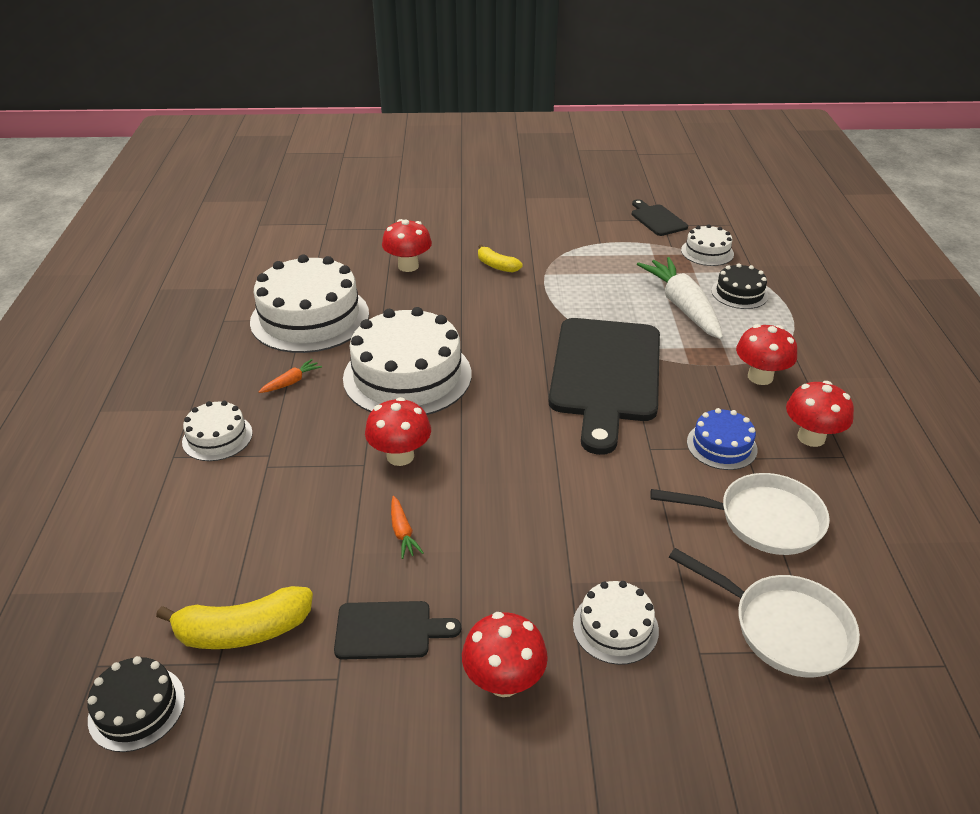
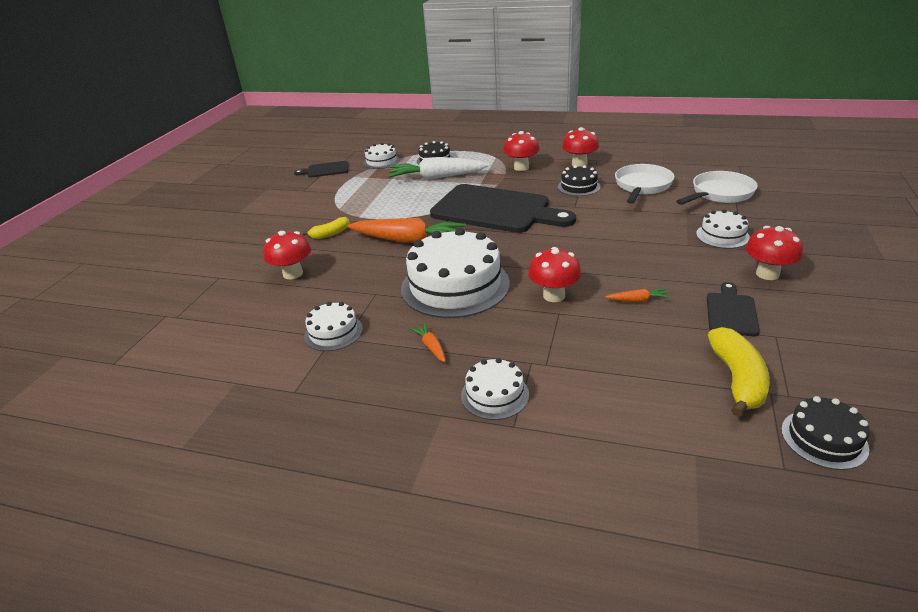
camera: 70 degrees left, 5 degrees down
white cake [250,254,369,353] -> white cake [304,302,363,351], size x0.49
blue cake [687,408,758,470] -> black cake [558,165,600,196]
none -> orange carrot [348,218,466,243]

